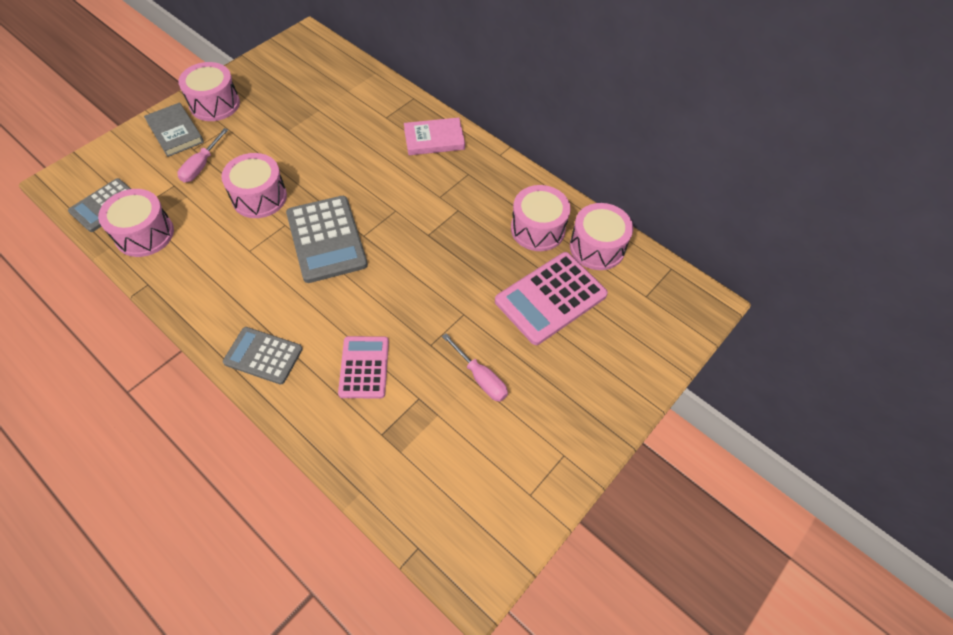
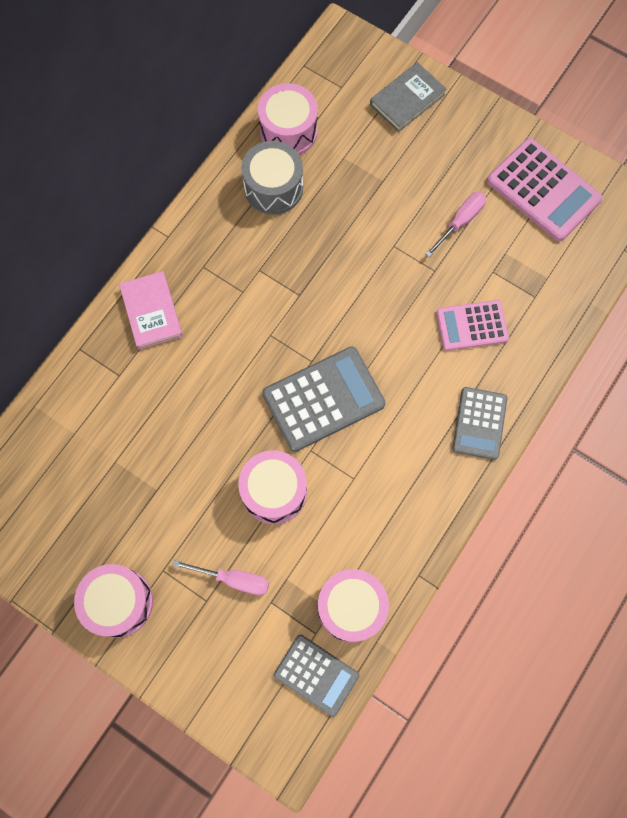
camera: 95 degrees left, 15 degrees up
grey book [144,103,204,157] -> grey book moved to [370,62,446,132]
pink calculator [495,252,608,345] -> pink calculator moved to [487,138,603,242]
pink drum [511,185,570,251] -> grey drum [241,141,303,215]

